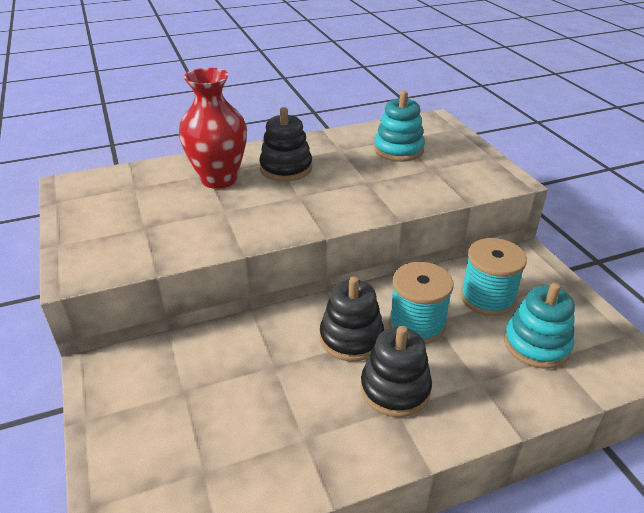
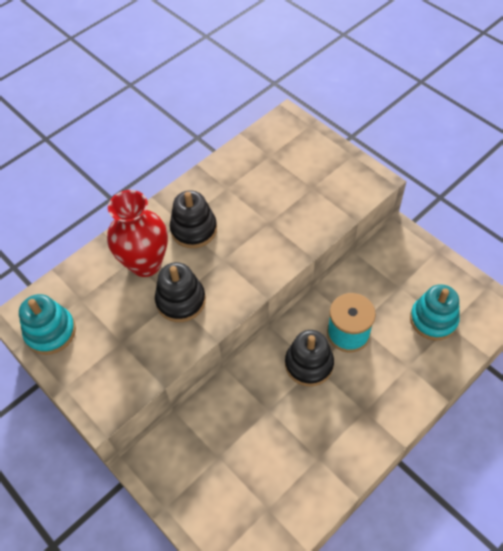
camera: 20 degrees left, 20 degrees up
black stacking toy [360,326,432,417] -> black stacking toy moved to [155,262,206,322]
turquoise stacking toy [374,91,425,162] -> turquoise stacking toy moved to [19,294,76,355]
turquoise spool [460,238,527,316] -> none

